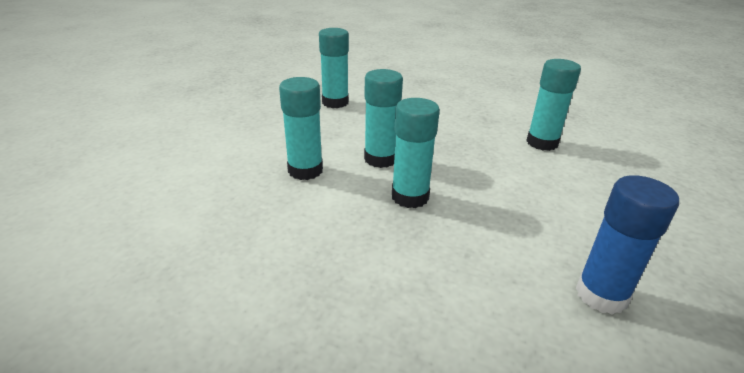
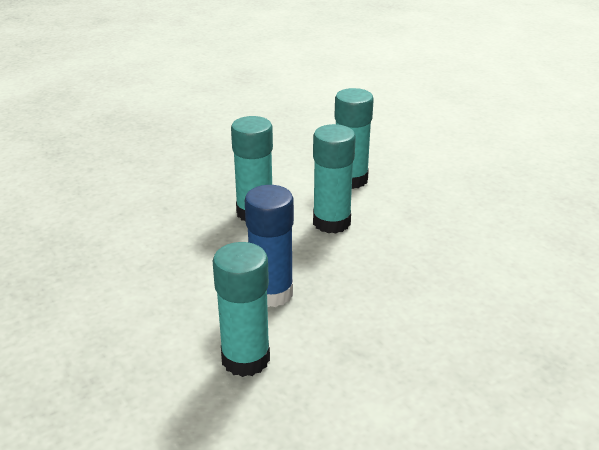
camera: 125 degrees right, 0 degrees up
turquoise glue stick [319,28,349,108] -> none
blue glue stick [576,175,679,315] -> blue glue stick moved to [245,185,294,307]

